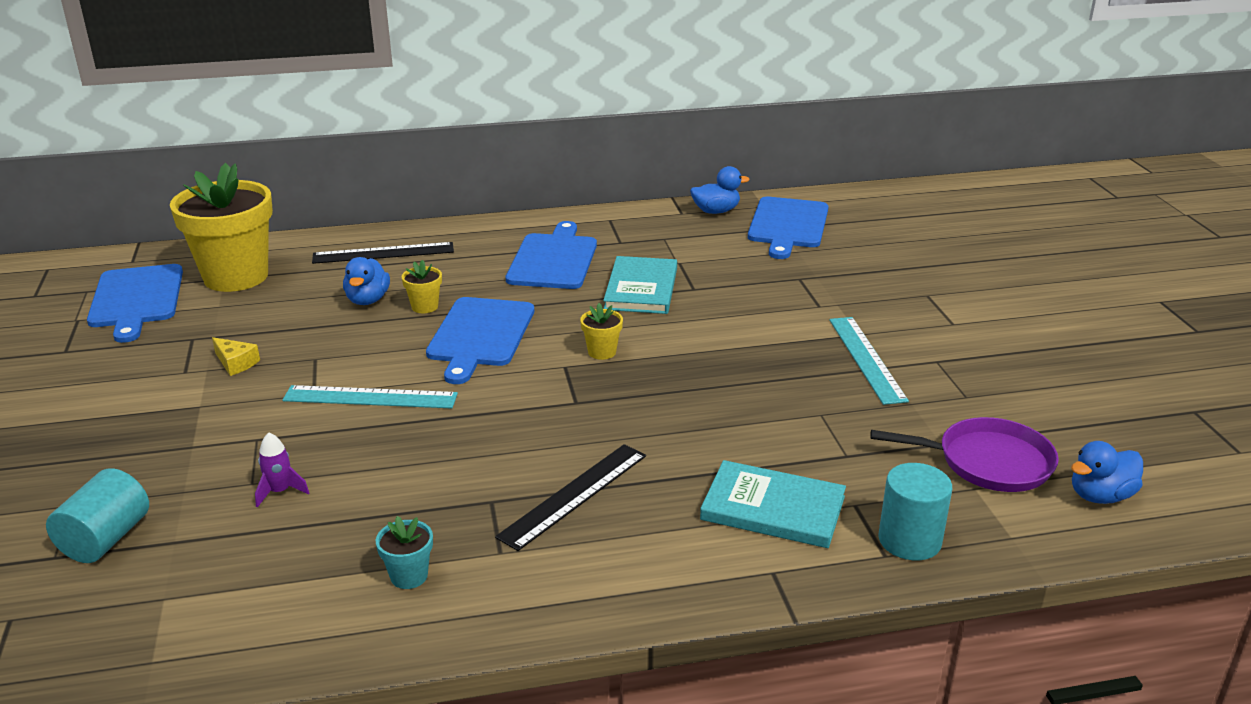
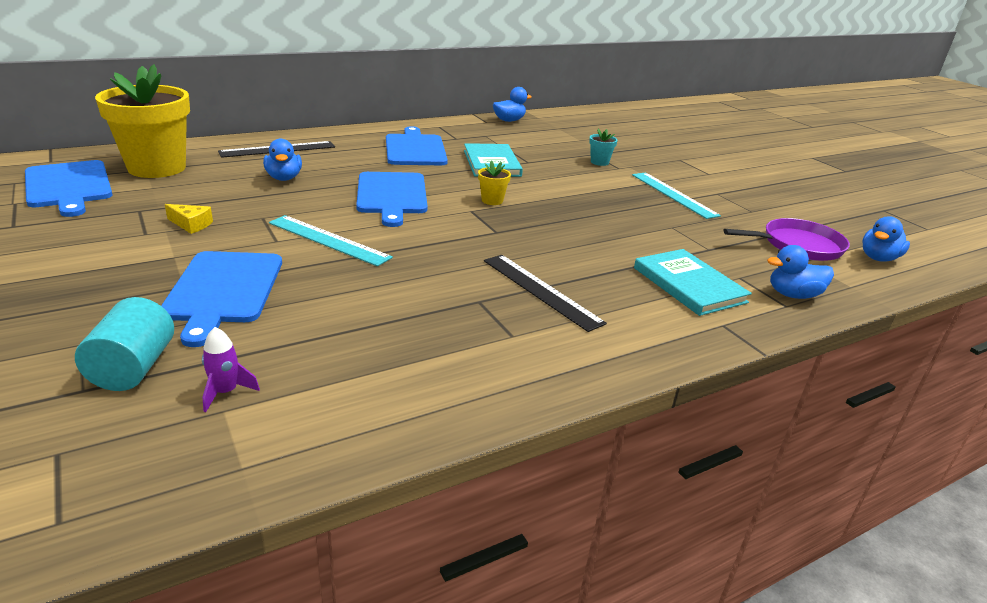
camera: 20 degrees left, 0 degrees up
purple rocket [255,433,309,508] -> purple rocket moved to [202,327,260,412]
turquoise ruler [283,385,458,409] -> turquoise ruler turned 45 degrees clockwise [269,215,393,266]
turquoise flower pot [376,516,433,589] -> turquoise flower pot moved to [589,129,618,166]
yellow flower pot [402,260,442,313] -> none
black ruler [495,444,646,551] -> black ruler turned 60 degrees counterclockwise [484,255,607,332]
turquoise book [700,460,846,548] -> turquoise book turned 60 degrees clockwise [634,249,752,316]
blue cutting board [748,197,829,259] -> blue cutting board moved to [161,251,282,347]
turquoise cylinder [878,463,952,560] -> blue duck [767,245,834,299]

